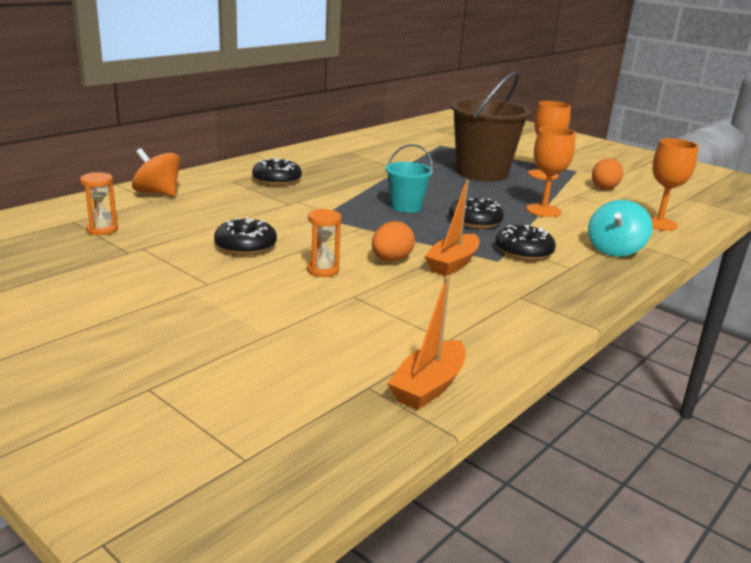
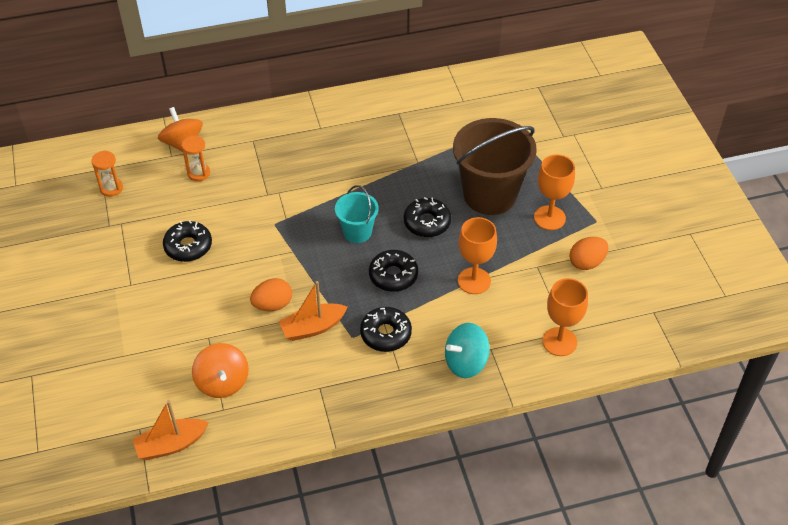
camera: 35 degrees right, 25 degrees up
black donut [252,158,302,186] -> black donut moved to [404,197,451,237]
orange hourglass [307,209,341,277] -> orange hourglass moved to [182,135,210,181]
none -> orange spinning top [192,343,249,398]

